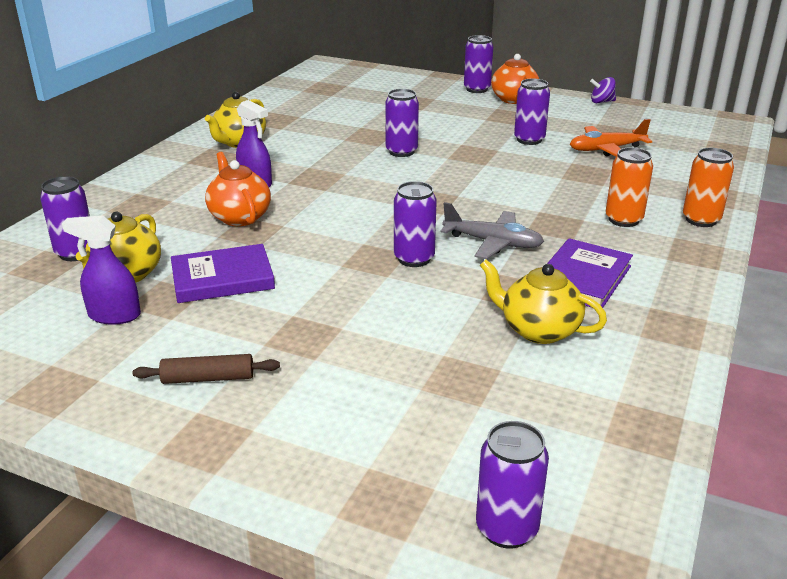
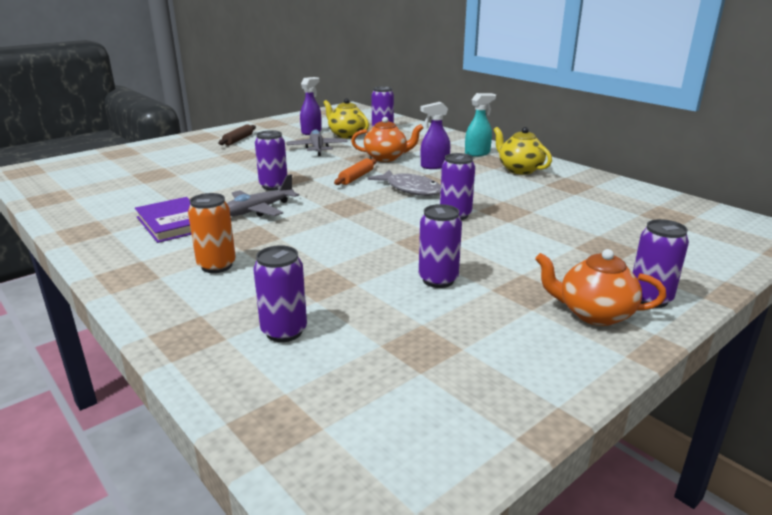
camera: 115 degrees right, 5 degrees down
purple book [171,244,275,303] -> grey plane [286,129,348,156]
purple can [476,421,549,549] -> purple can moved to [254,245,307,342]
yellow teapot [480,260,607,344] -> none
orange plane [570,119,652,156] -> none
purple spinning top [590,77,616,103] -> none
orange can [683,148,734,227] -> none
none -> orange rolling pin [334,158,377,185]
none -> grey fish [368,170,441,196]
none -> turquoise spray bottle [465,93,496,157]

